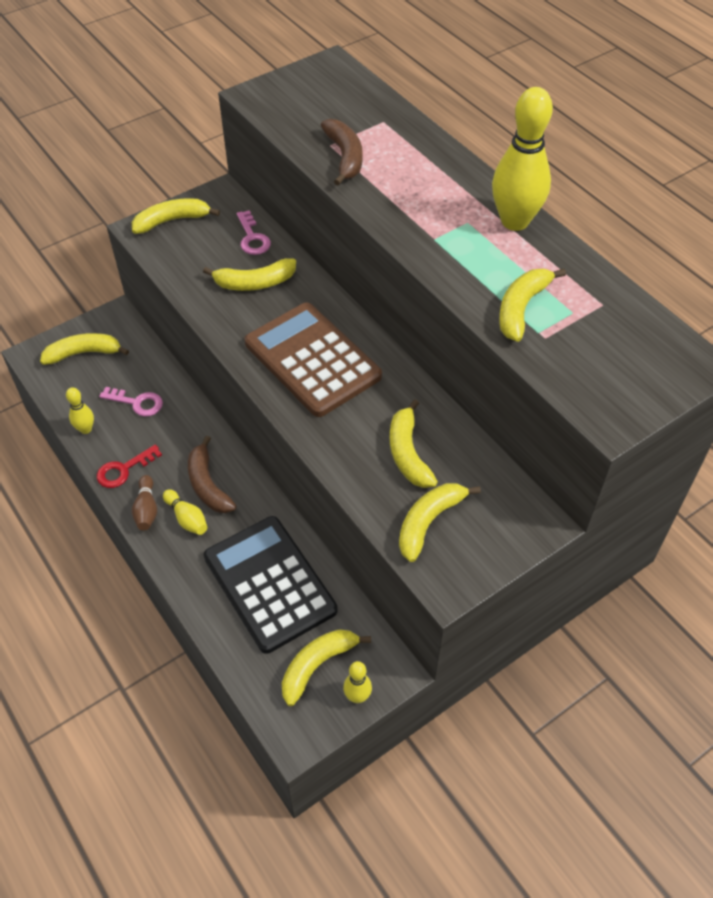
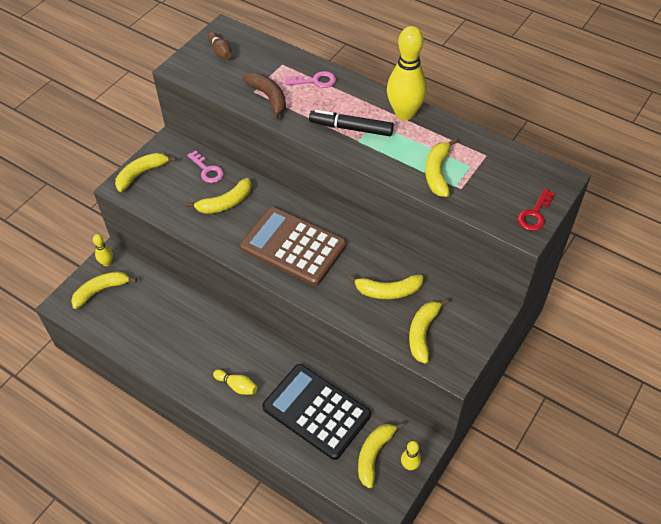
camera: 20 degrees left, 0 degrees up
yellow bowling pin [66,387,94,434] -> yellow bowling pin moved to [93,234,113,267]
red key [97,445,162,488] -> red key moved to [517,188,555,231]
pink key [99,387,163,417] -> pink key moved to [285,71,336,88]
brown bowling pin [132,475,157,530] -> brown bowling pin moved to [208,32,232,60]
brown banana [188,436,236,513] -> none
yellow banana [390,399,438,488] -> yellow banana turned 60 degrees counterclockwise [348,274,423,299]
none -> black marker [309,110,394,136]

